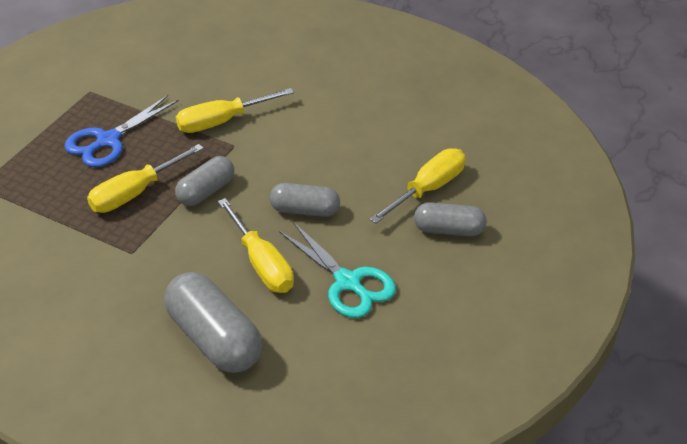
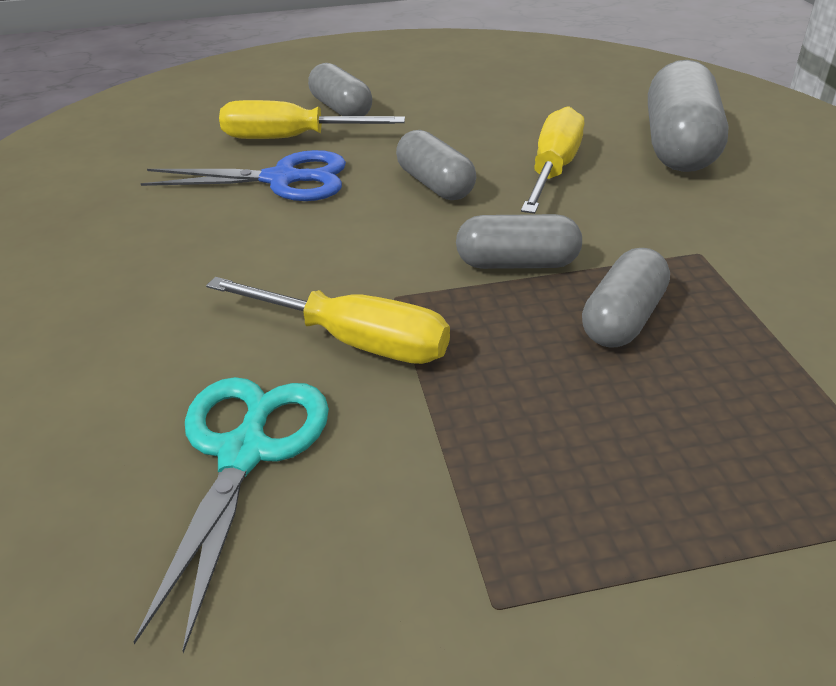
camera: 130 degrees left, 5 degrees down
blue scissors [64,95,179,167] -> blue scissors moved to [140,150,346,201]
yellow screwdriver [87,144,204,213] -> grey capsule [582,248,670,348]
turquoise scissors [279,222,396,318] -> turquoise scissors moved to [133,377,329,653]

